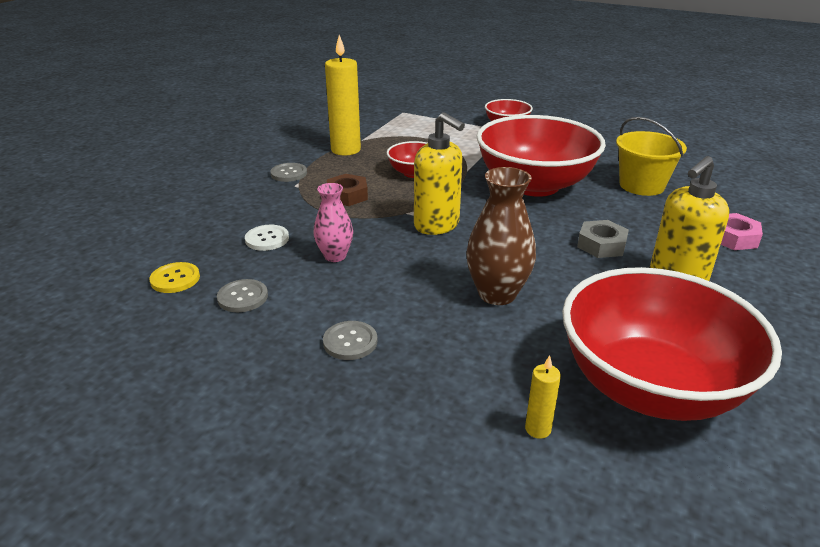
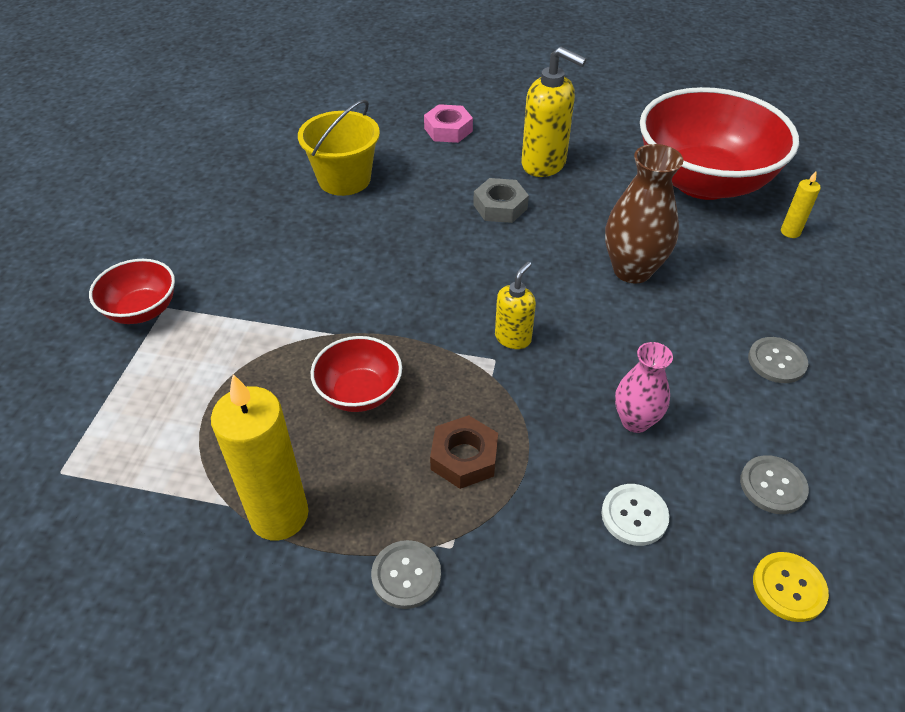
camera: 105 degrees left, 15 degrees up
yellow soap dispenser [414,112,465,235] -> yellow soap dispenser [495,262,536,349], size x0.58
red bowl [476,115,606,197] -> none

